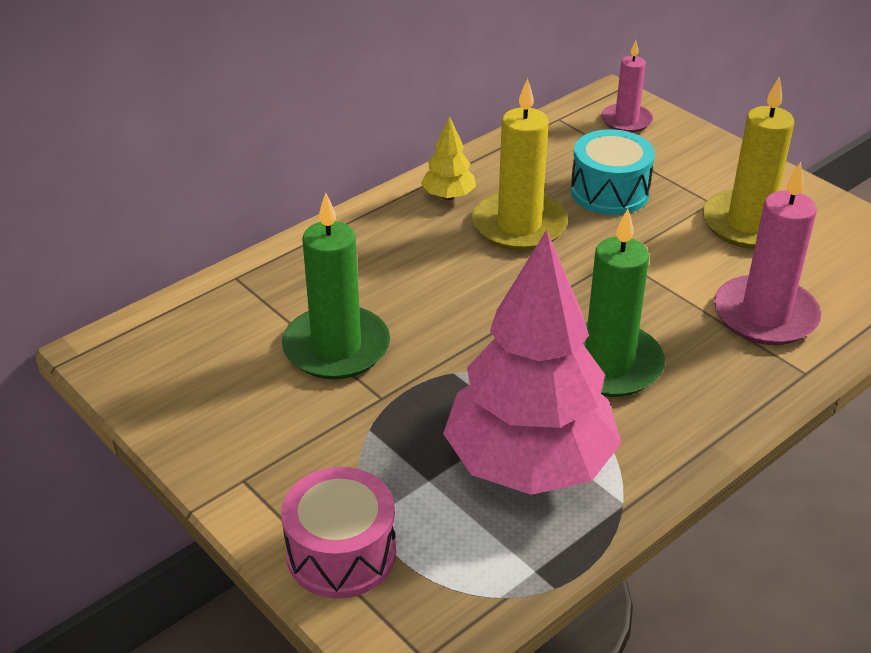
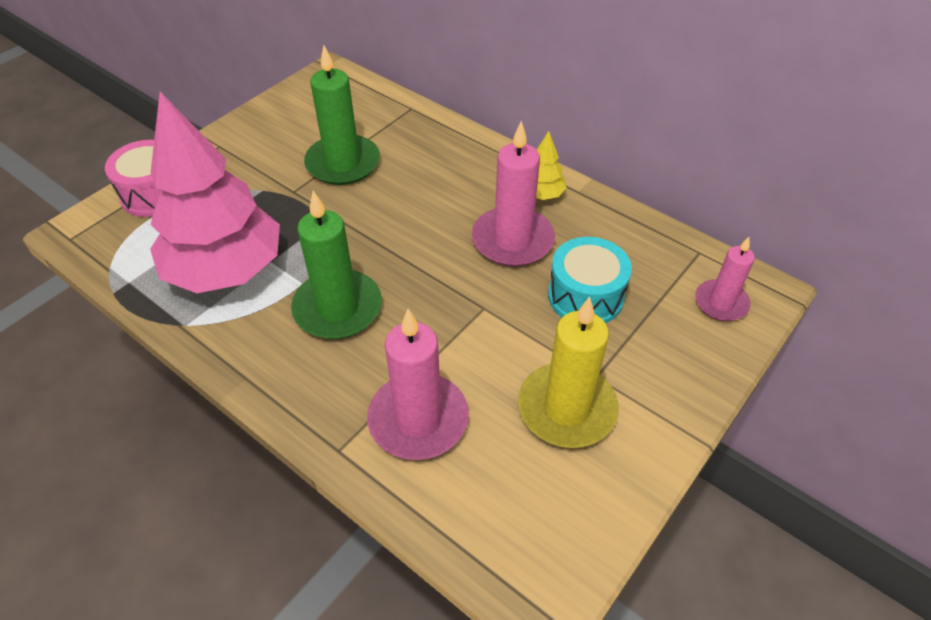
camera: 80 degrees right, 10 degrees up
yellow candle [472,78,568,251] -> pink candle [472,121,555,267]

